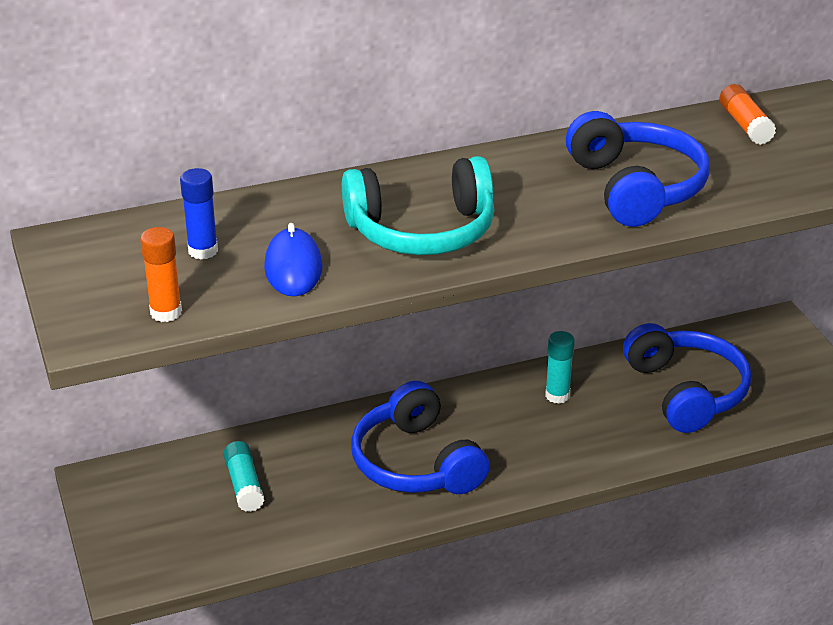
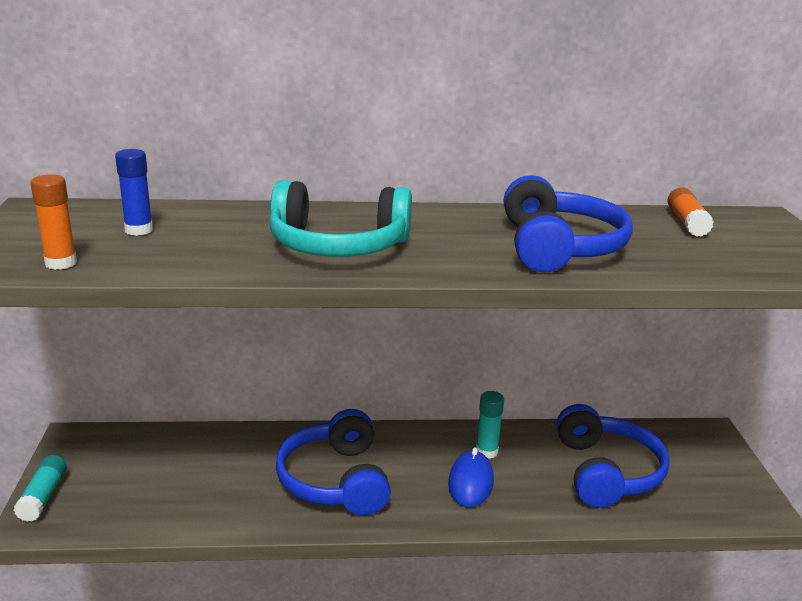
camera: 15 degrees right, 10 degrees down
turquoise glue stick [223,441,265,512] -> turquoise glue stick moved to [14,455,67,522]
blue mouse [264,223,322,296] -> blue mouse moved to [448,447,494,507]

